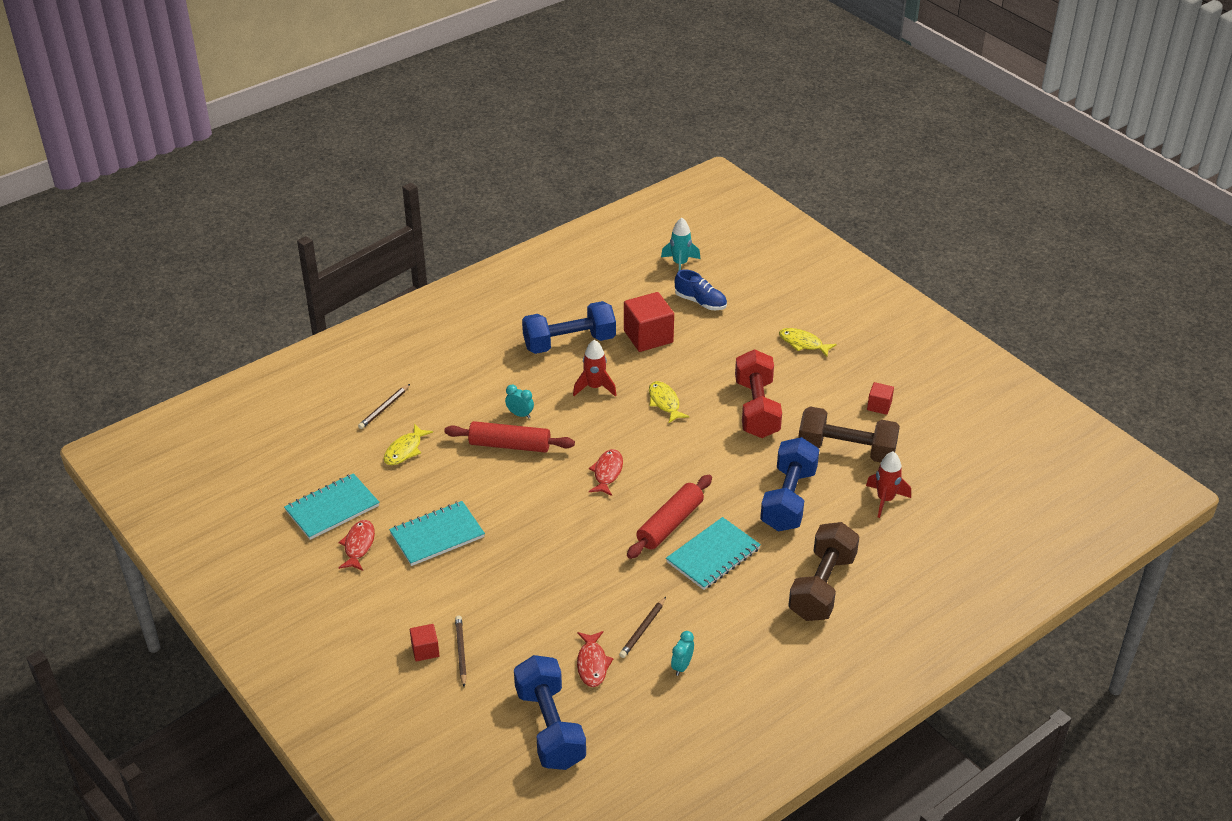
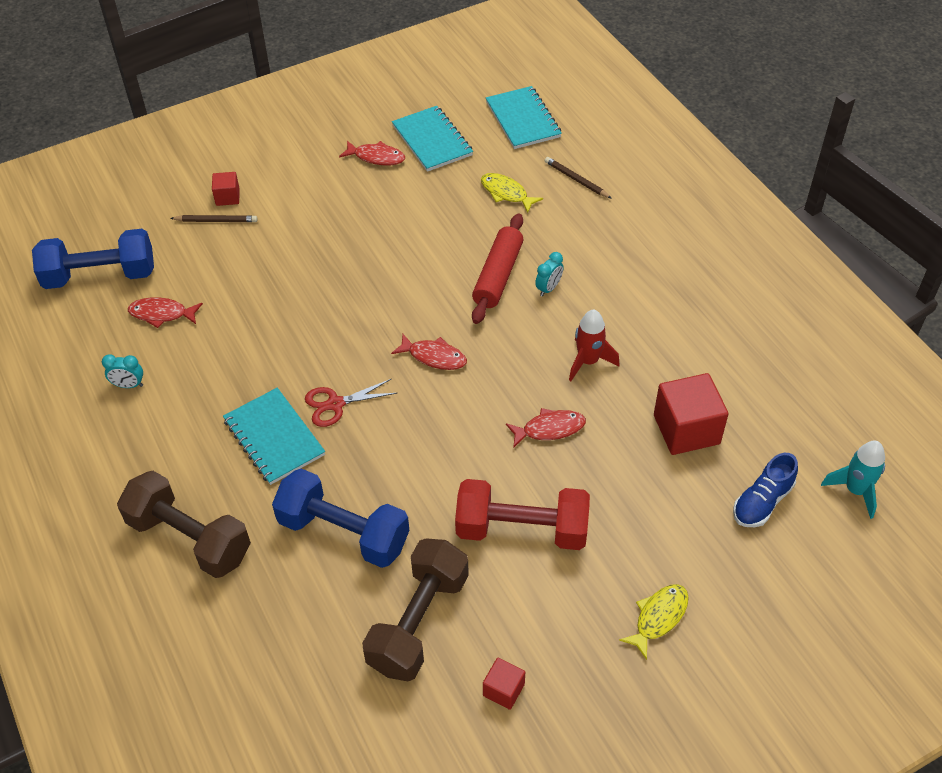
camera: 100 degrees right, 10 degrees up
turquoise notebook [389,501,485,566] -> turquoise notebook moved to [486,86,562,149]
blue dumbbell [522,301,616,354] -> none
brown pencil [619,597,666,658] -> none
red rolling pin [627,475,712,559] -> red scissors [305,379,397,427]
yellow fish [649,381,689,423] -> red fish [506,408,586,448]
turquoise clock [671,631,694,676] -> turquoise clock turned 150 degrees clockwise [102,354,143,388]
red rocket [866,451,911,518] -> none

